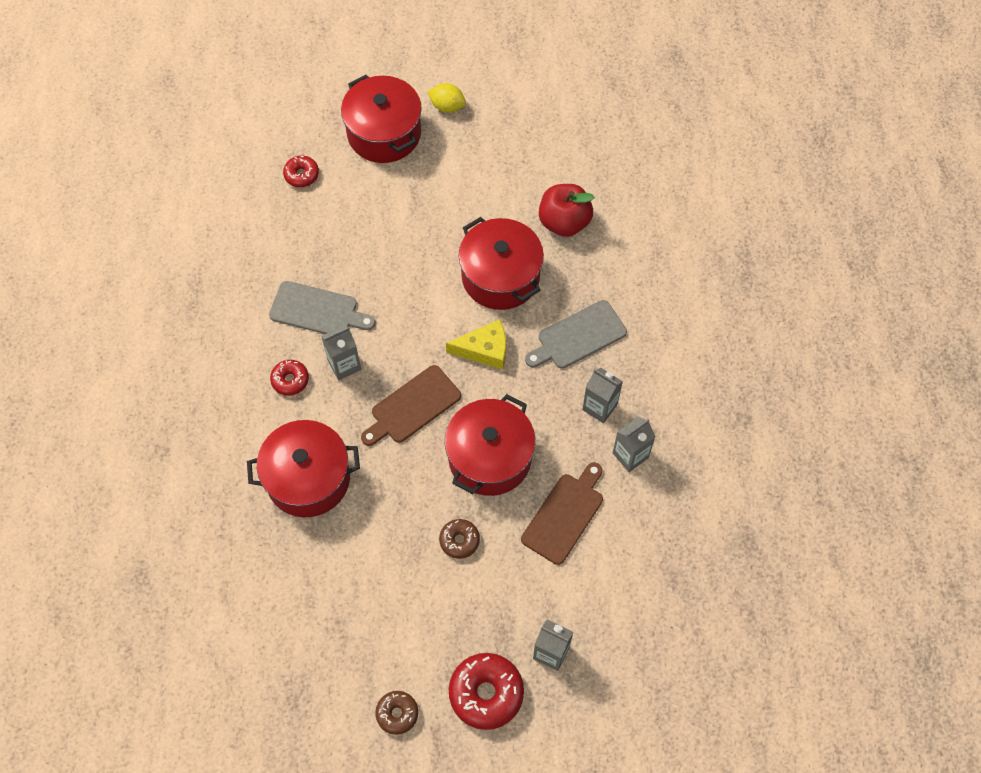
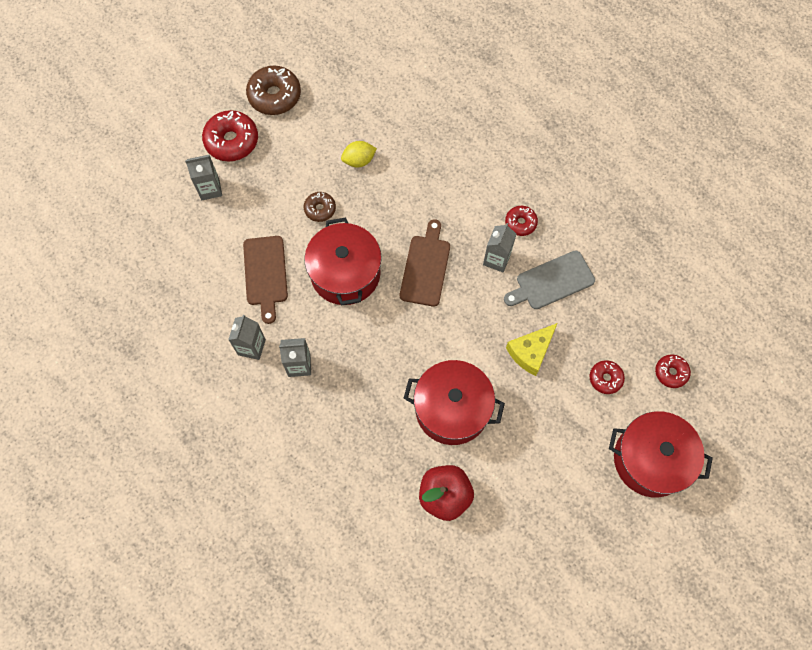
camera: 140 degrees right, 5 degrees up
red pot [247,420,360,517] -> none
brown donut [375,691,418,735] -> brown donut [246,66,301,115], size x1.76
yellow lemon [427,83,466,113] -> yellow lemon moved to [341,141,377,167]
yellow cheese [446,319,506,370] -> yellow cheese moved to [506,323,557,376]
grey cutting board [525,300,627,369] -> none
none -> red donut [590,360,625,394]

